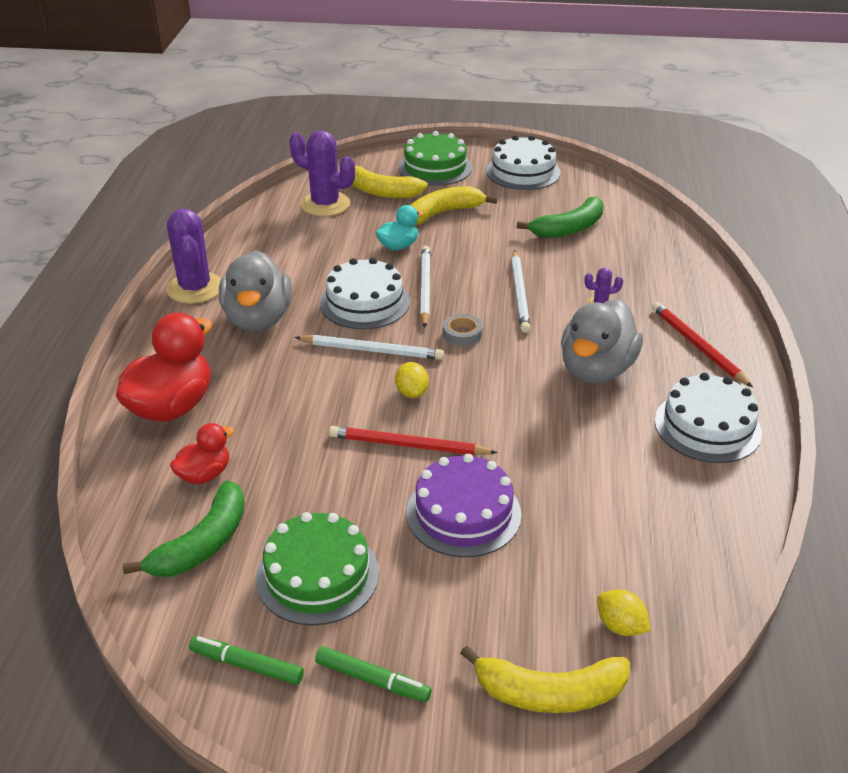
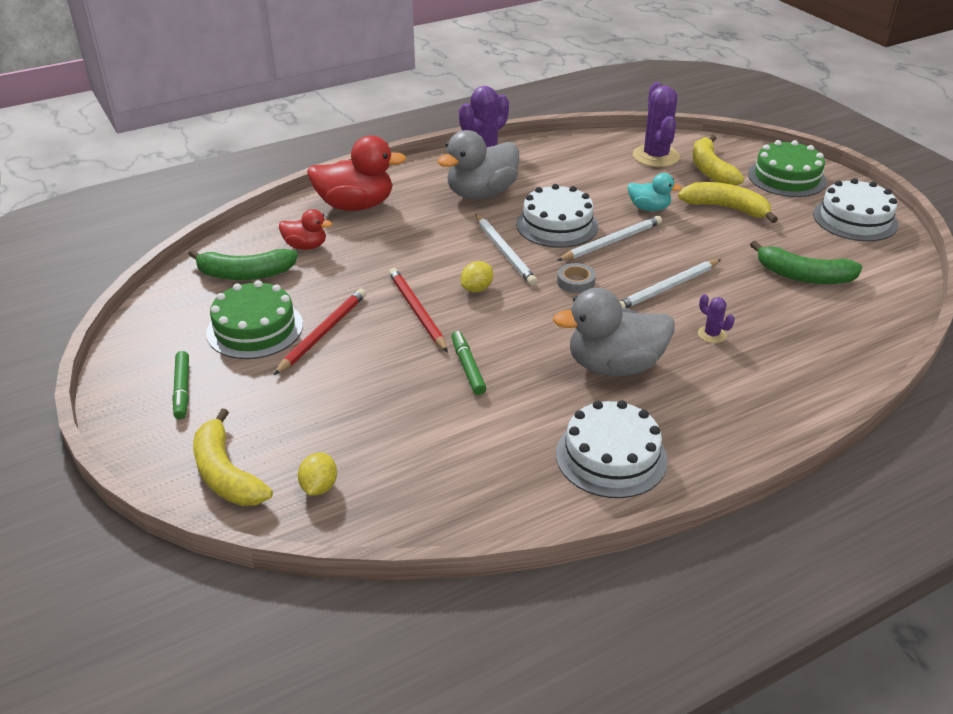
camera: 55 degrees right, 0 degrees up
green marker [189,636,304,685] -> green marker moved to [451,331,486,395]
purple cake [406,454,522,557] -> none
red pencil [652,302,753,387] -> red pencil moved to [274,288,366,375]

